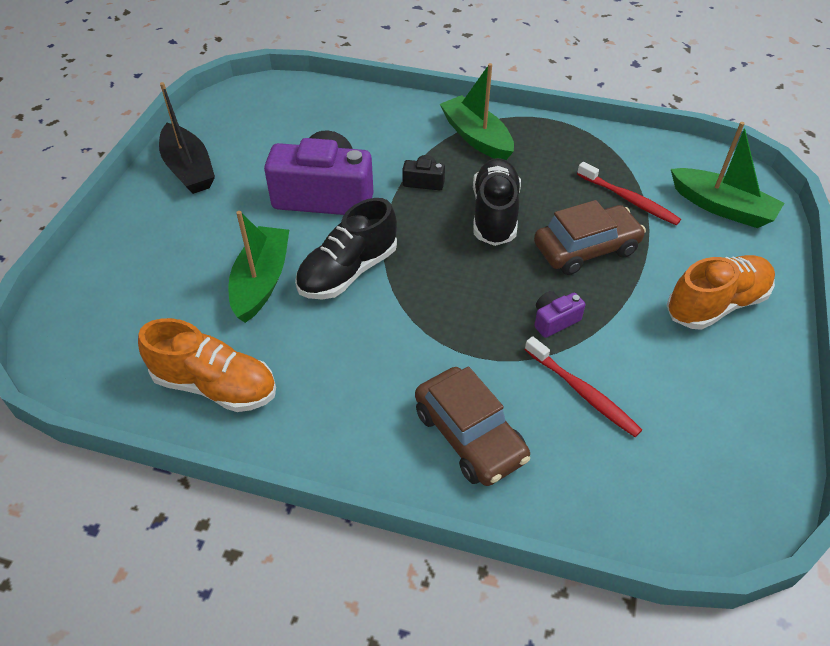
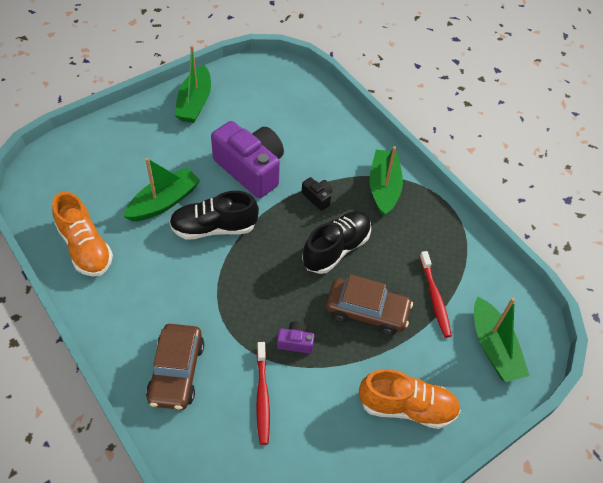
camera: 35 degrees right, 5 degrees up
black boat [159,82,215,194] -> green boat [174,46,211,123]

